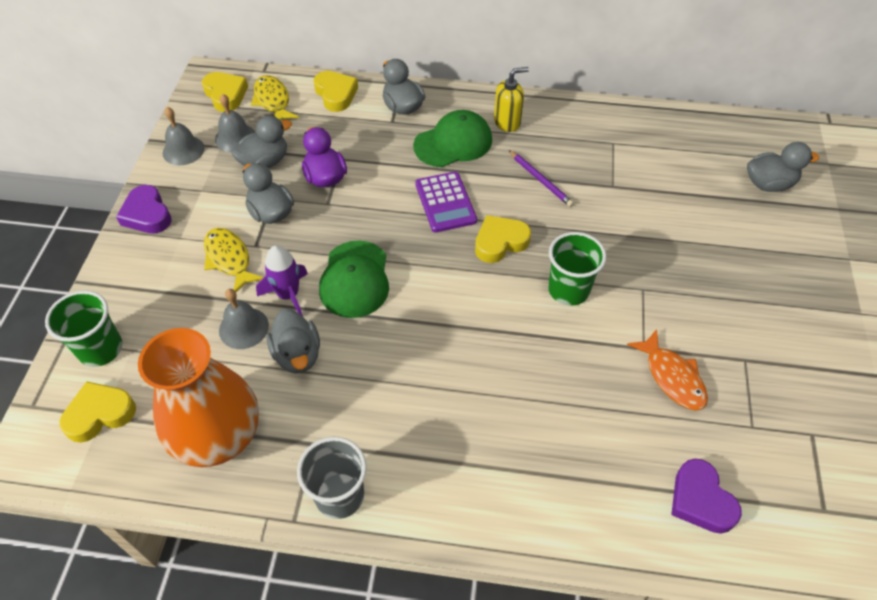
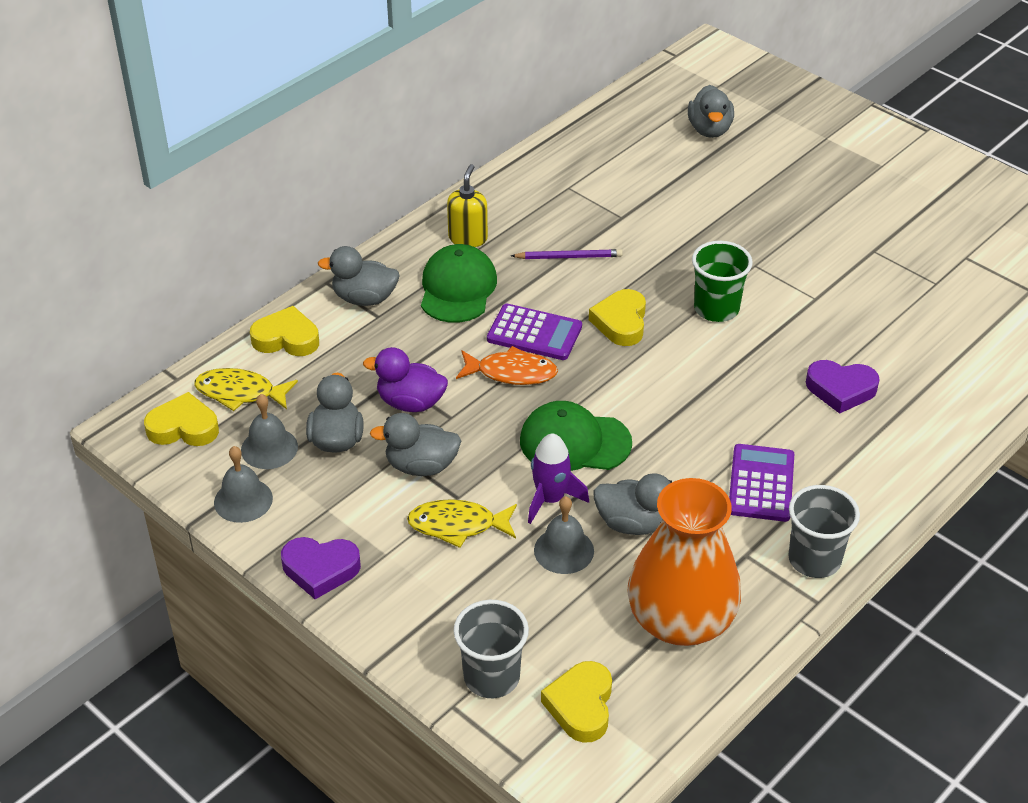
camera: 55 degrees left, 10 degrees down
green cup [45,290,122,367] -> grey cup [453,600,529,698]
green cap [319,240,389,318] -> green cap turned 150 degrees clockwise [520,401,632,471]
orange fish [627,329,708,410] -> orange fish moved to [456,346,558,385]
purple heart [671,459,742,534] -> purple heart moved to [806,360,880,414]
grey duck [747,142,819,192] -> grey duck turned 150 degrees clockwise [688,85,734,138]
none -> purple calculator [729,444,794,522]

